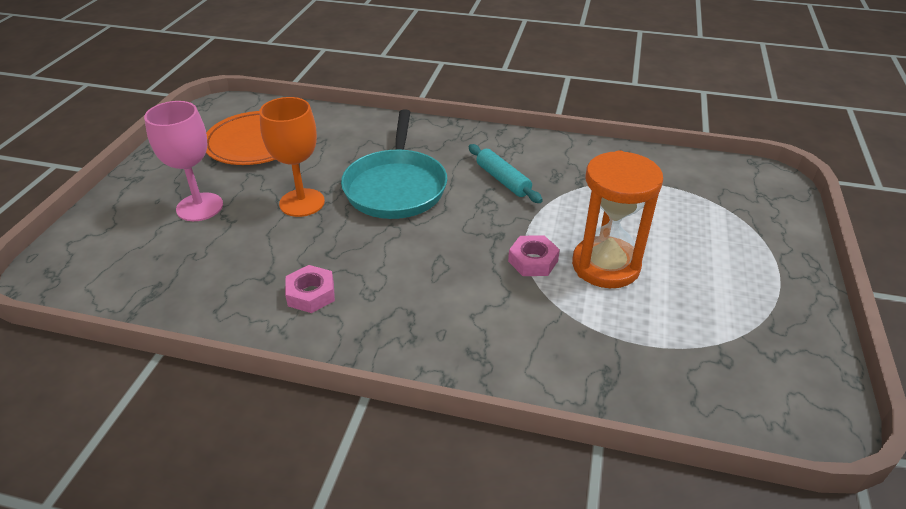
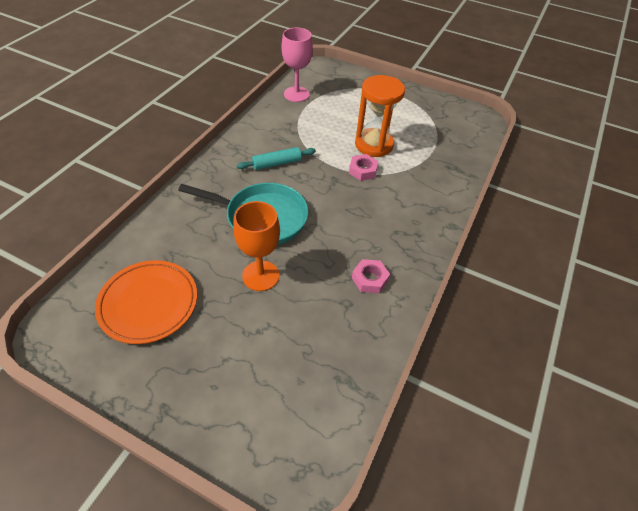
camera: 80 degrees left, 10 degrees up
pink goblet [144,101,223,221] -> pink goblet moved to [282,28,313,102]

